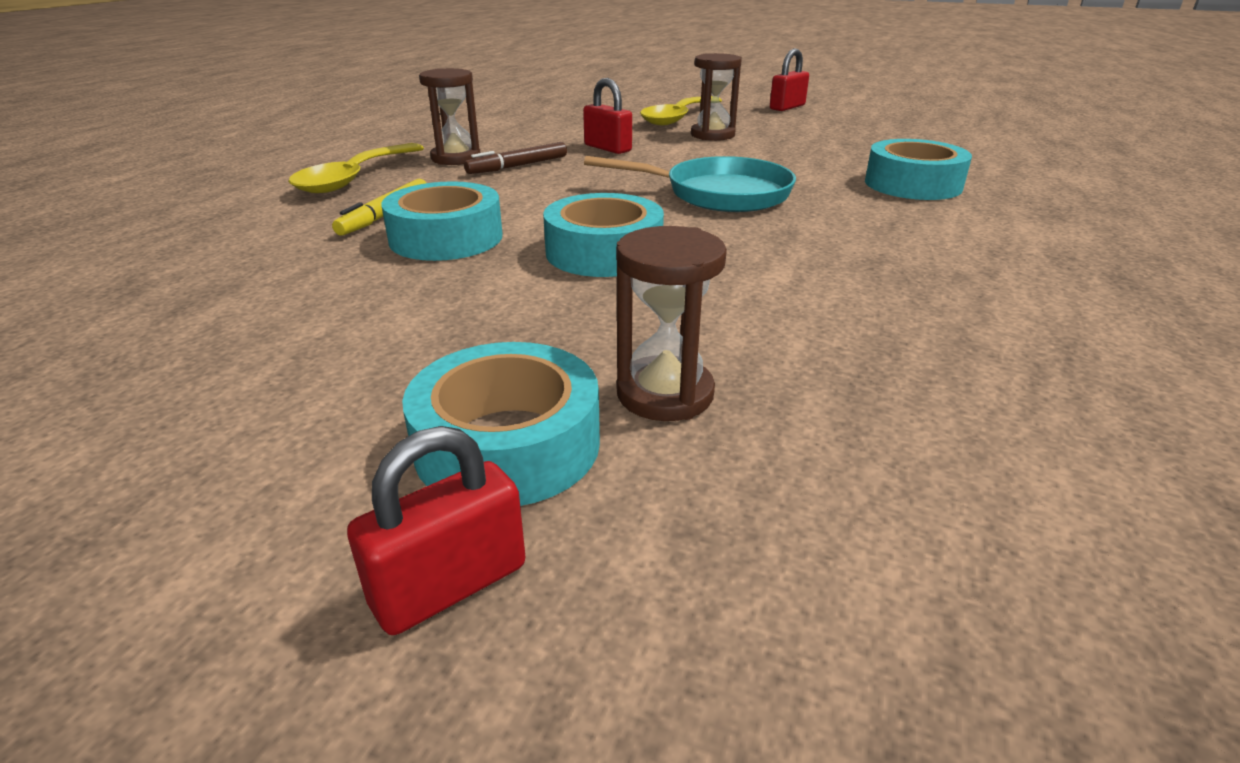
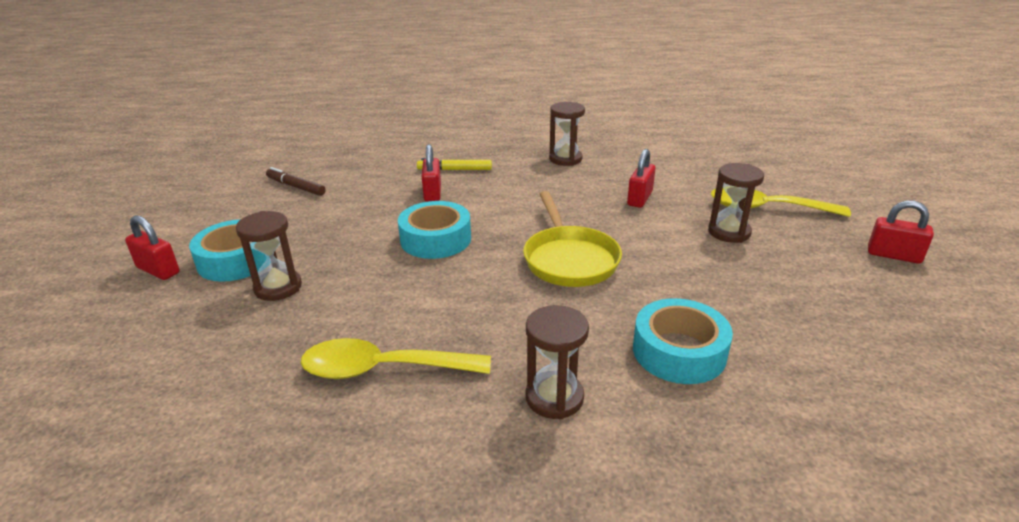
camera: 70 degrees right, 0 degrees up
yellow spoon [288,143,424,193] -> yellow spoon moved to [301,338,491,379]
turquoise tape [381,181,503,261] -> red padlock [422,144,441,202]
brown marker [464,142,567,174] -> brown marker moved to [266,167,326,196]
turquoise pan [584,156,796,212] -> yellow pan [523,191,622,287]
none -> brown hourglass [526,305,589,419]

